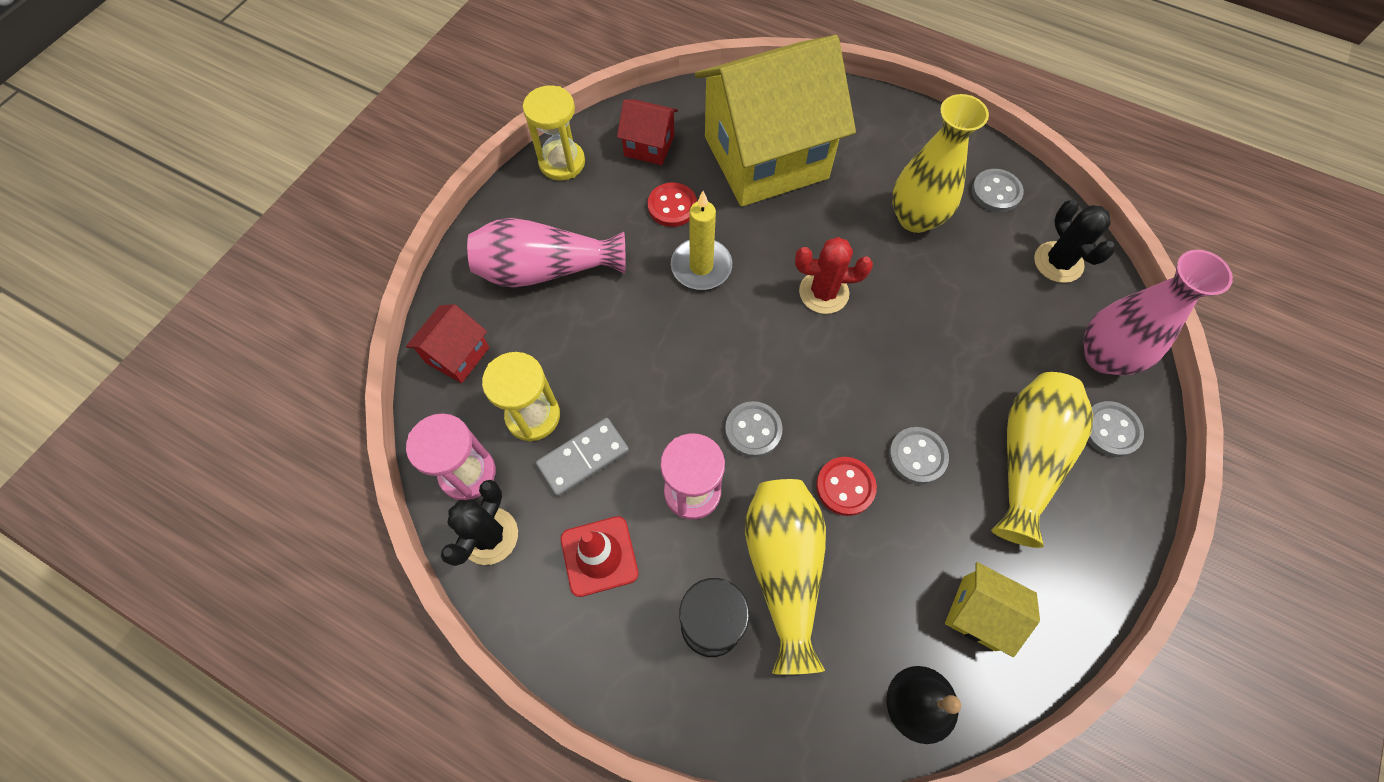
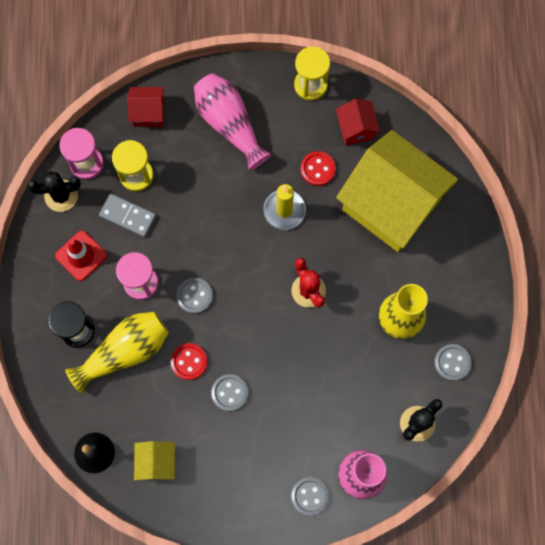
camera: 60 degrees right, 10 degrees up
yellow vase [991,372,1093,548] -> none

